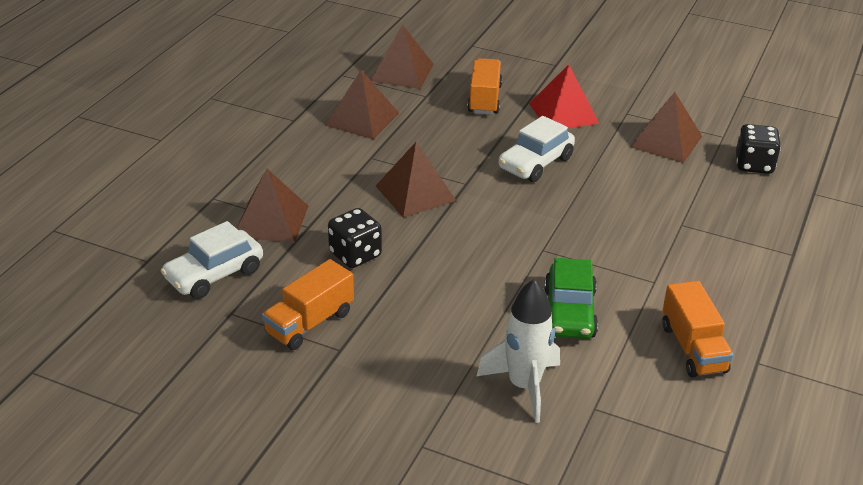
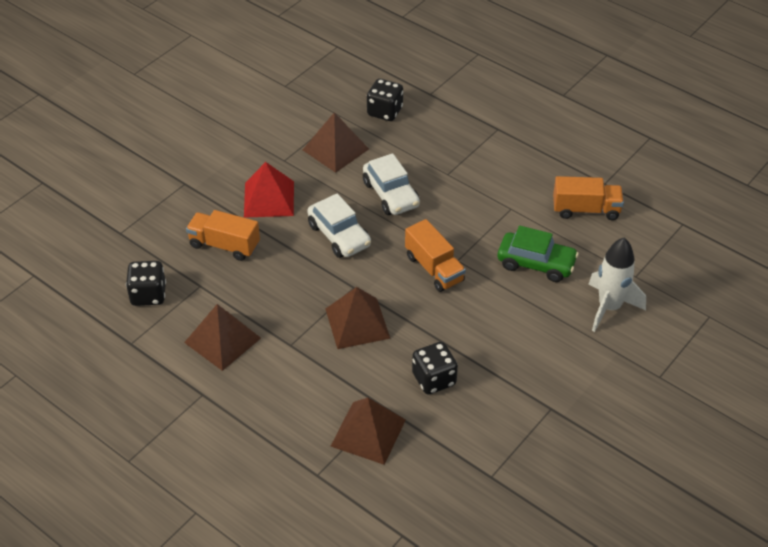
camera: 75 degrees left, 10 degrees up
white car [161,221,263,299] -> white car moved to [363,153,420,215]
orange truck [262,259,354,350] -> orange truck moved to [405,219,466,292]
brown pyramid [371,25,434,89] -> black dice [126,261,166,306]

